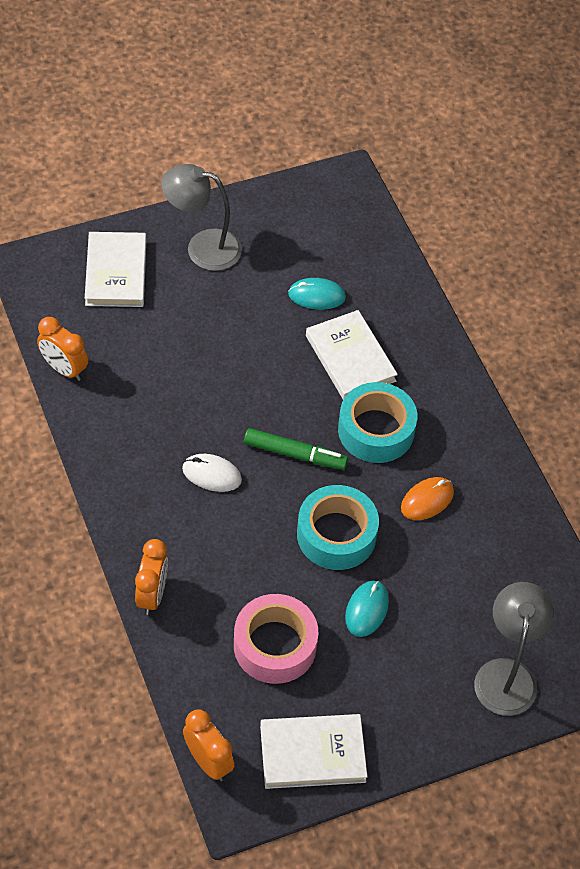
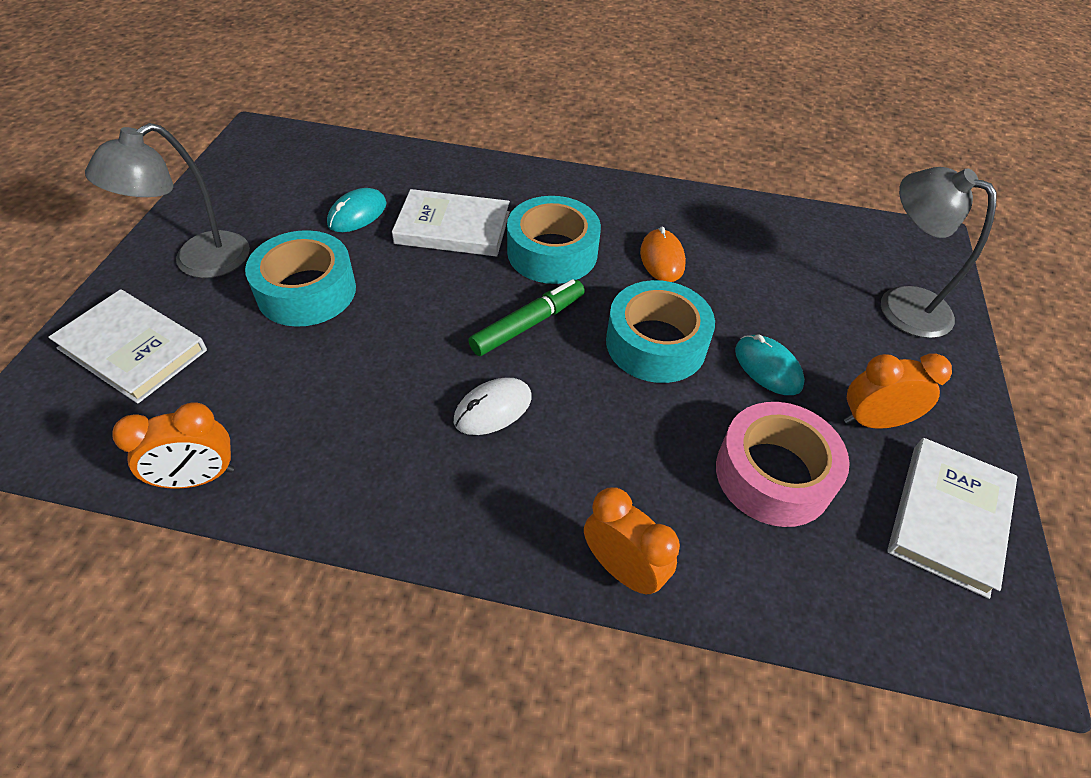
camera: 55 degrees left, 5 degrees down
orange clock [183,709,234,781] -> orange clock moved to [844,353,952,429]
none -> turquoise tape [245,230,356,327]

